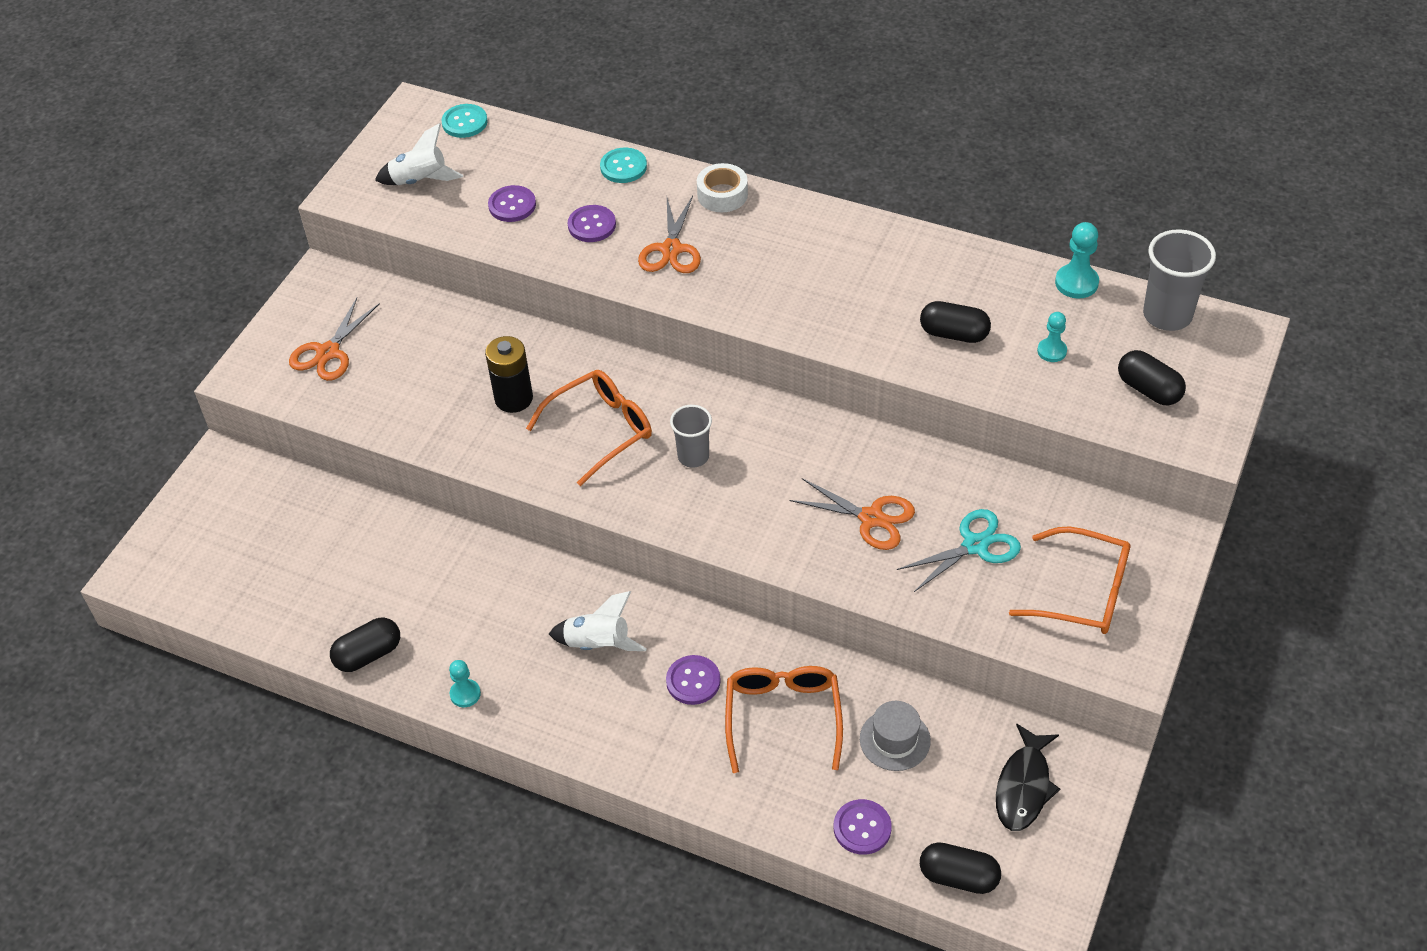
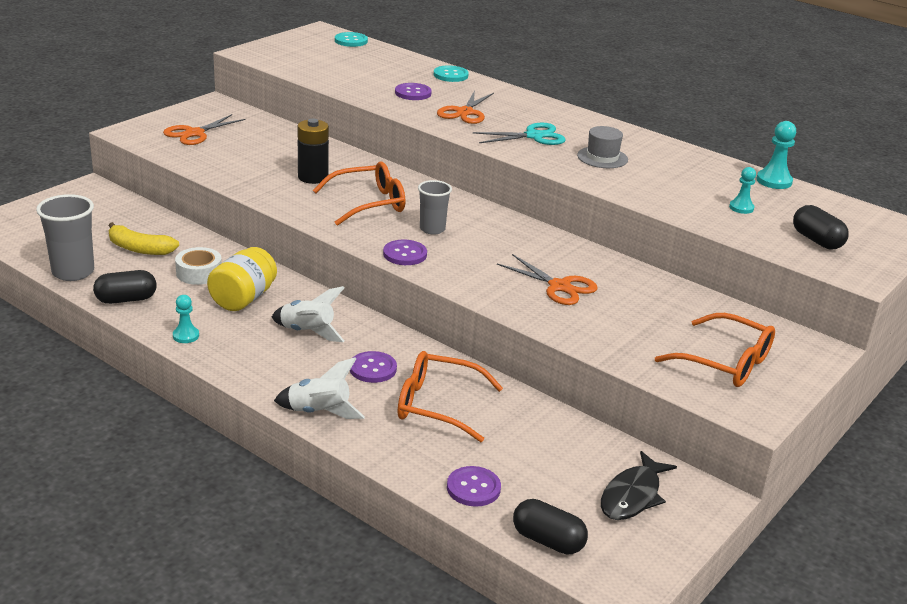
camera: 10 degrees right, 20 degrees down
white rocket [375,123,463,185] -> white rocket moved to [274,358,365,419]
purple button [488,185,536,222] -> purple button moved to [383,240,427,265]
white tape [697,163,748,212] -> white tape moved to [175,247,222,285]
orange glasses [725,666,843,773] -> orange glasses turned 90 degrees counterclockwise [398,351,503,442]
grey hat [860,701,931,771] -> grey hat moved to [577,126,628,168]
turquoise scissors [897,509,1021,592] -> turquoise scissors moved to [473,123,566,145]
black capsule [920,301,991,343] -> none
grey cup [1143,229,1216,331] -> grey cup moved to [36,194,94,281]
none -> yellow banana [108,222,179,255]
none -> yellow jar [207,247,277,311]

